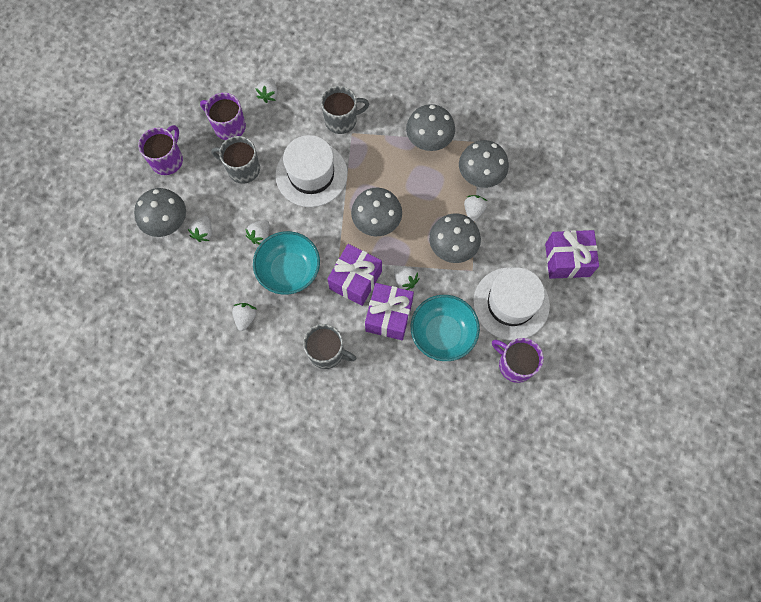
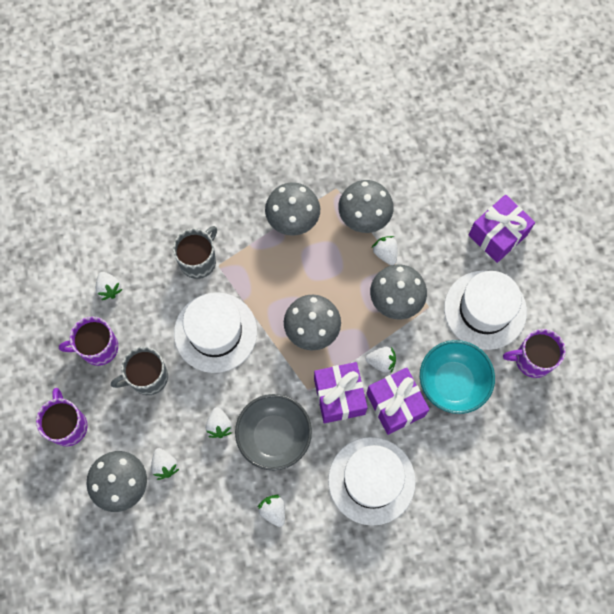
camera: 40 degrees left, 0 degrees up
turquoise bowl [253,231,320,295] -> grey bowl [235,394,312,470]
grey mug [303,324,356,369] -> white hat [328,437,416,526]

